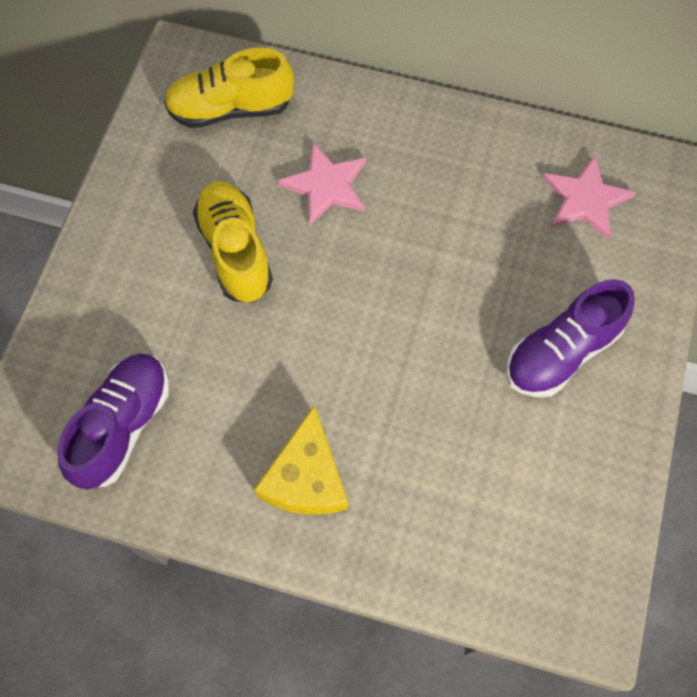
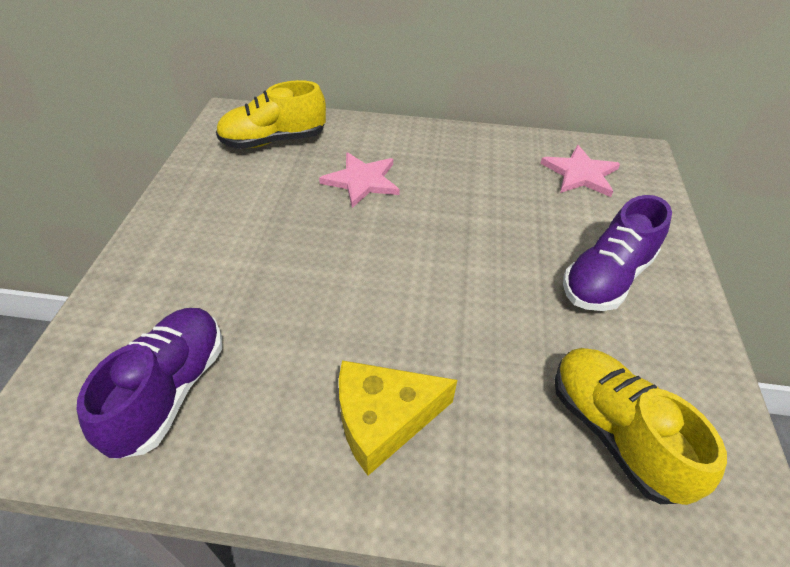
camera: 10 degrees left, 20 degrees down
yellow shoe [193,181,273,303] -> yellow shoe moved to [555,348,727,505]
yellow cheese [254,405,348,515] -> yellow cheese turned 75 degrees clockwise [339,360,457,476]

